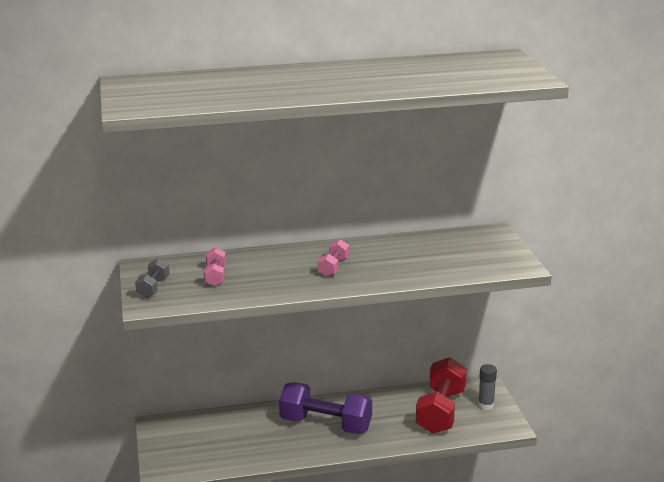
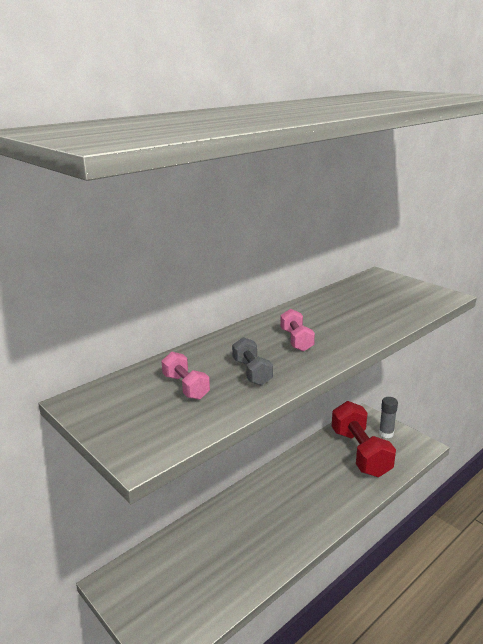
camera: 30 degrees left, 0 degrees up
grey dumbbell [135,258,169,298] -> grey dumbbell moved to [232,337,273,386]
purple dumbbell [279,382,372,434] -> none

